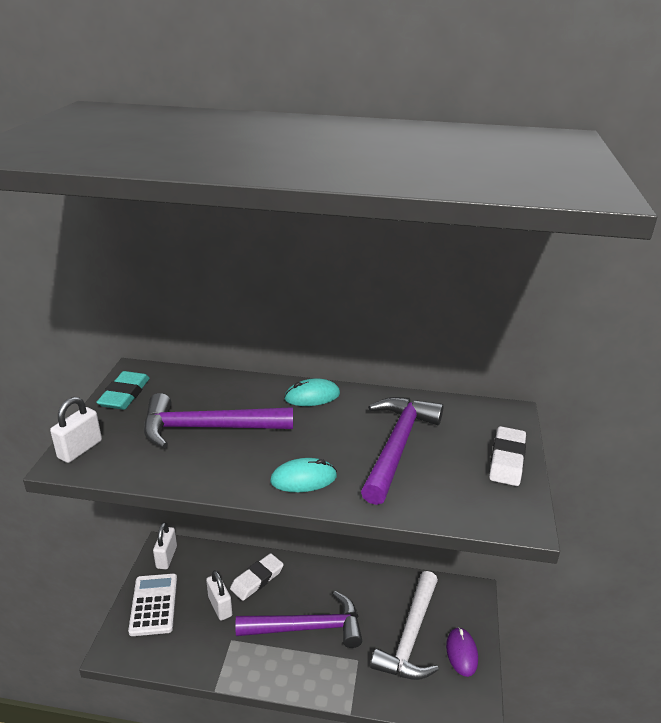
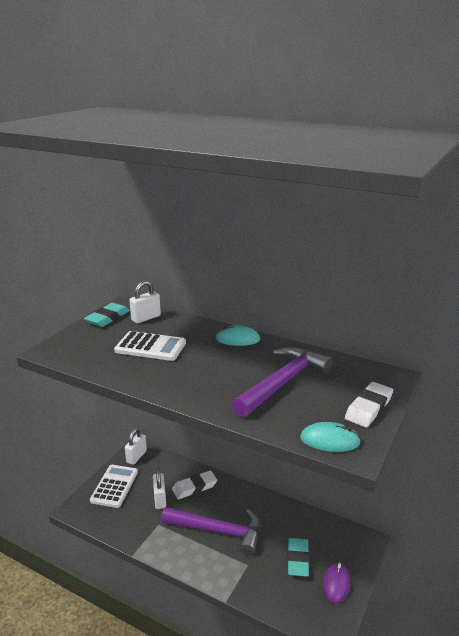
camera: 20 degrees right, 5 degrees down
white padlock [50,397,102,463] -> white padlock moved to [129,281,161,323]
purple hammer [144,393,293,448] -> white calculator [114,331,186,361]
turquoise mouse [270,458,337,492] -> turquoise mouse moved to [300,422,361,452]
white hammer [370,571,439,680] -> turquoise eraser [287,538,309,577]

